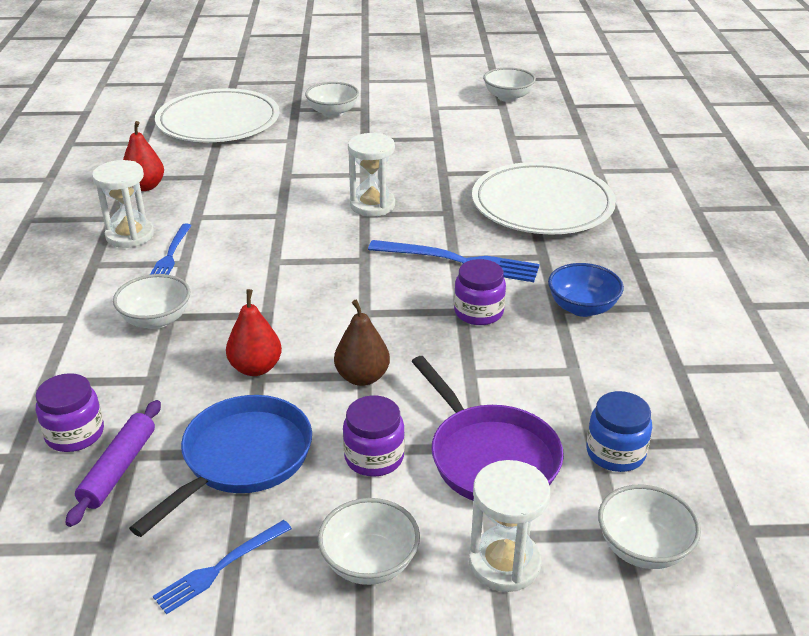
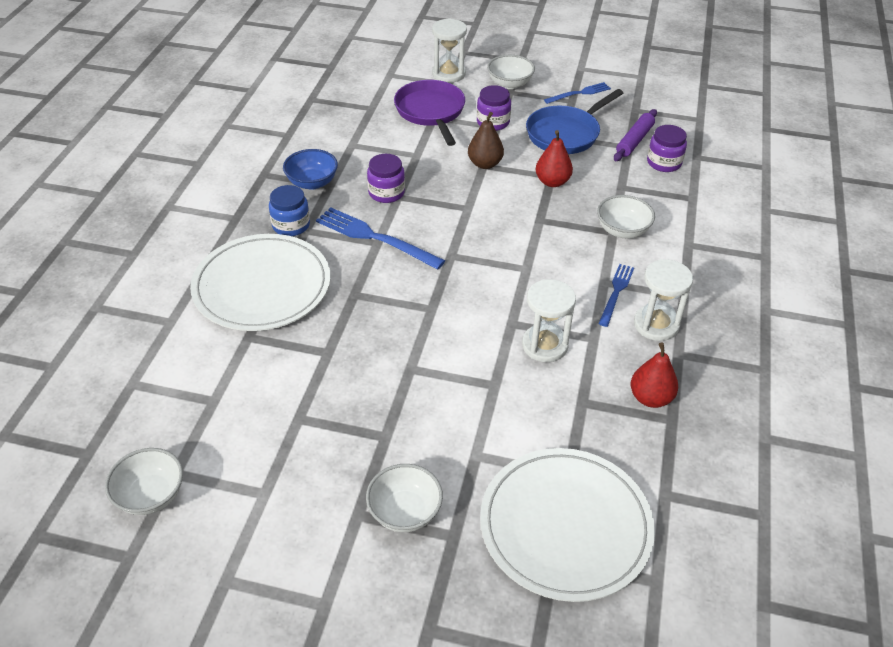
camera: 165 degrees left, 10 degrees up
white hourglass [348,133,395,216] -> white hourglass moved to [522,279,576,362]
blue jar [586,391,652,472] -> blue jar moved to [269,185,310,236]
white bowl [598,485,701,569] -> none

